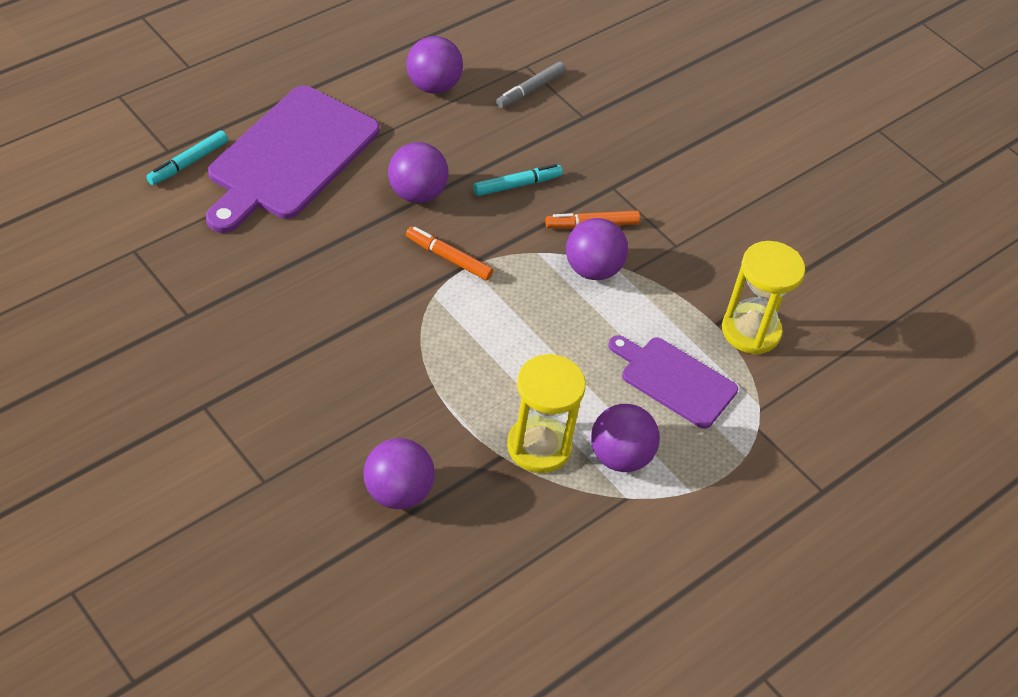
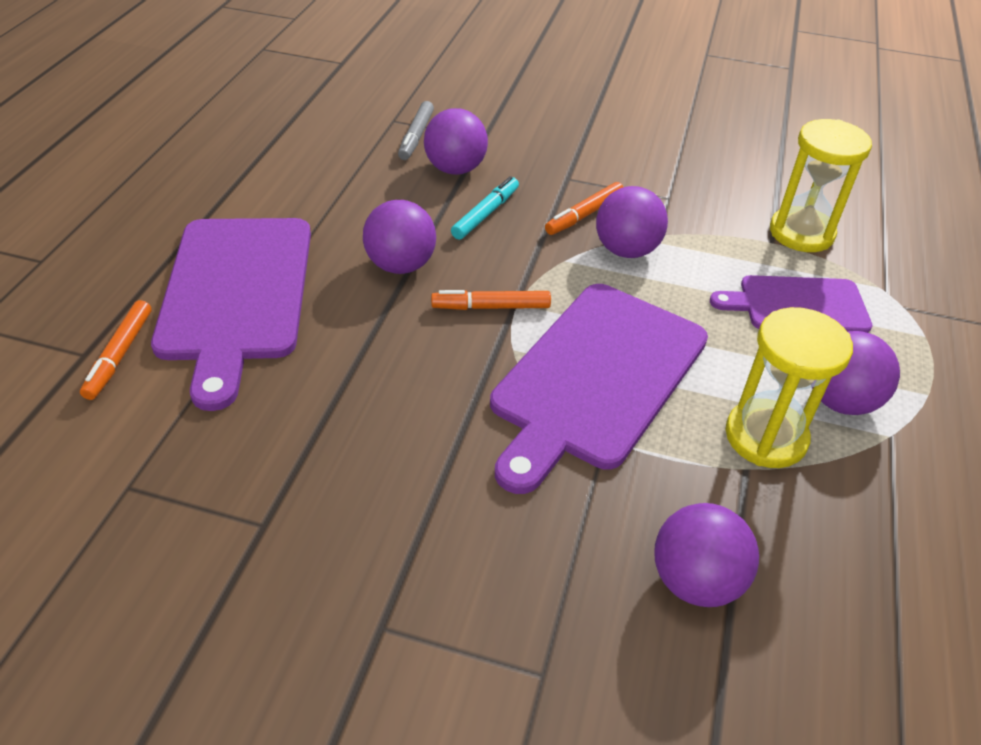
camera: 30 degrees left, 5 degrees down
turquoise marker [146,131,228,185] -> orange marker [80,300,151,400]
purple ball [406,36,463,94] -> purple ball moved to [424,108,488,175]
none -> purple cutting board [490,284,708,494]

